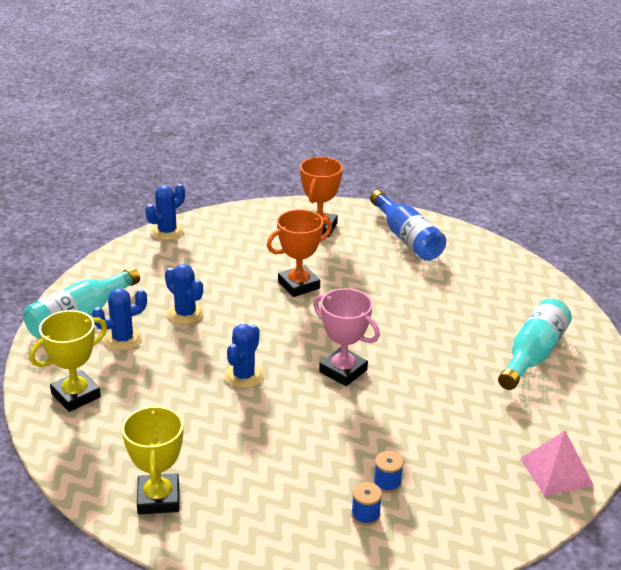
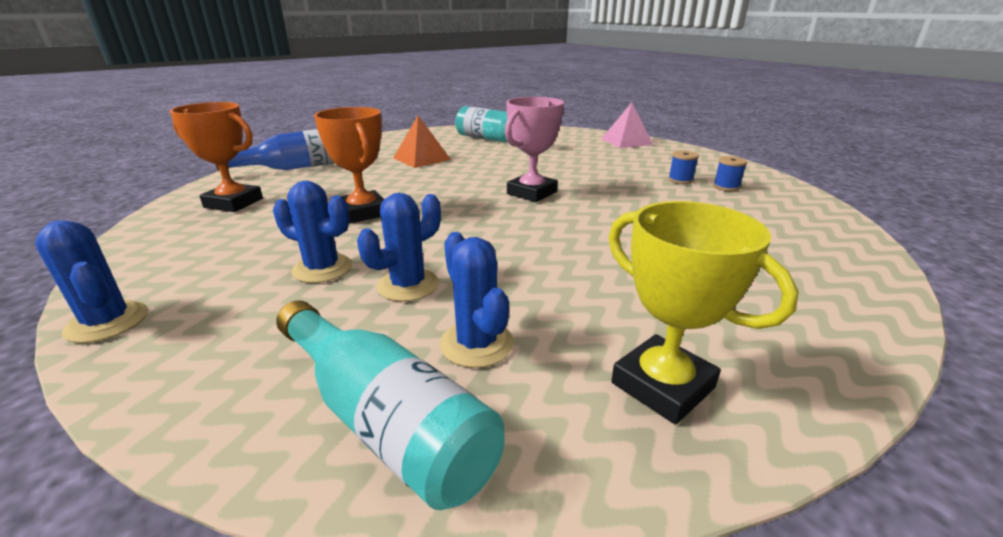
camera: 90 degrees left, 5 degrees down
yellow trophy [122,404,183,514] -> none
blue cactus [224,324,264,389] -> blue cactus moved to [273,181,352,283]
none -> orange pyramid [393,115,451,168]

